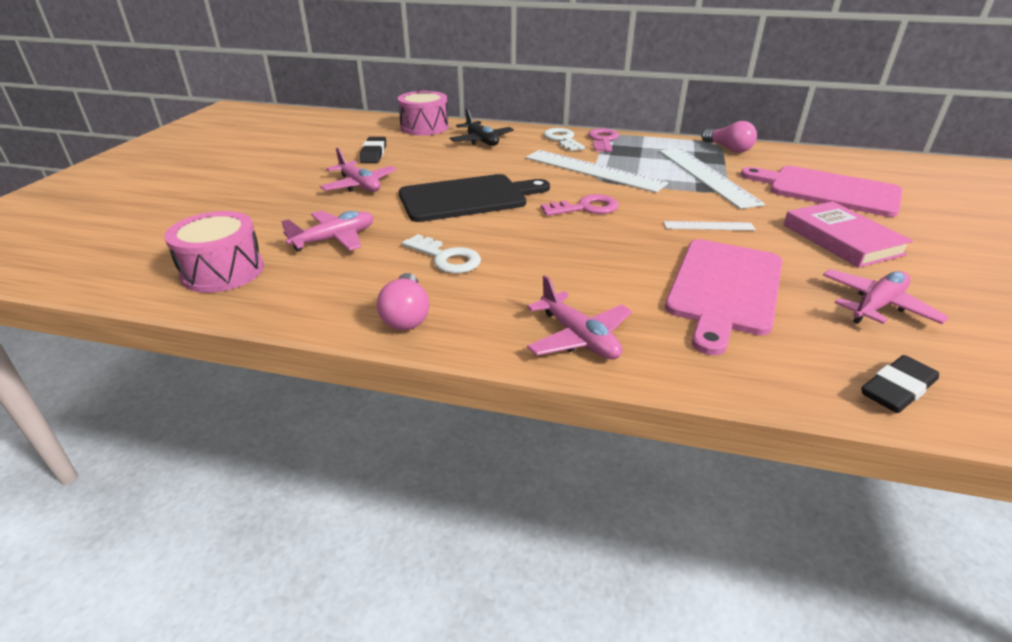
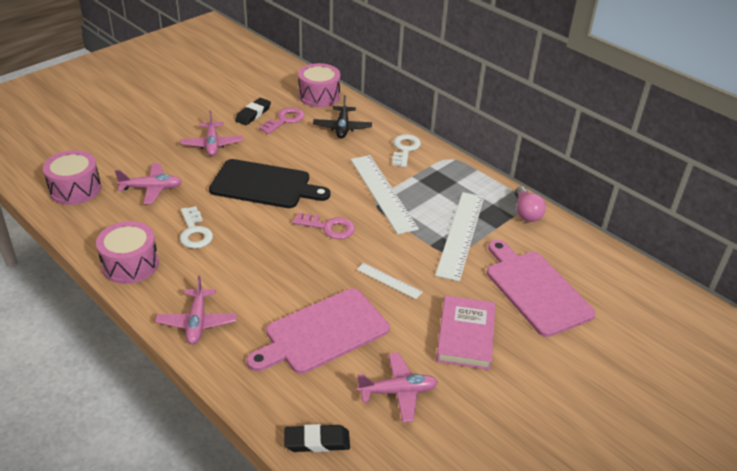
camera: 30 degrees right, 5 degrees up
pink light bulb [377,273,429,330] -> pink drum [96,221,159,284]
pink key [588,128,619,152] -> pink key moved to [259,107,304,134]

